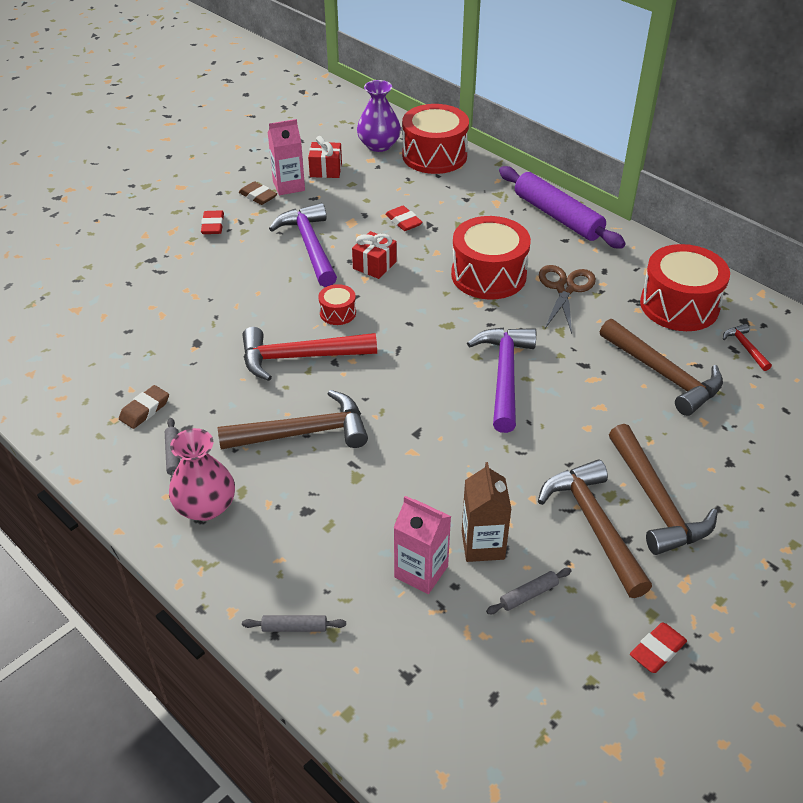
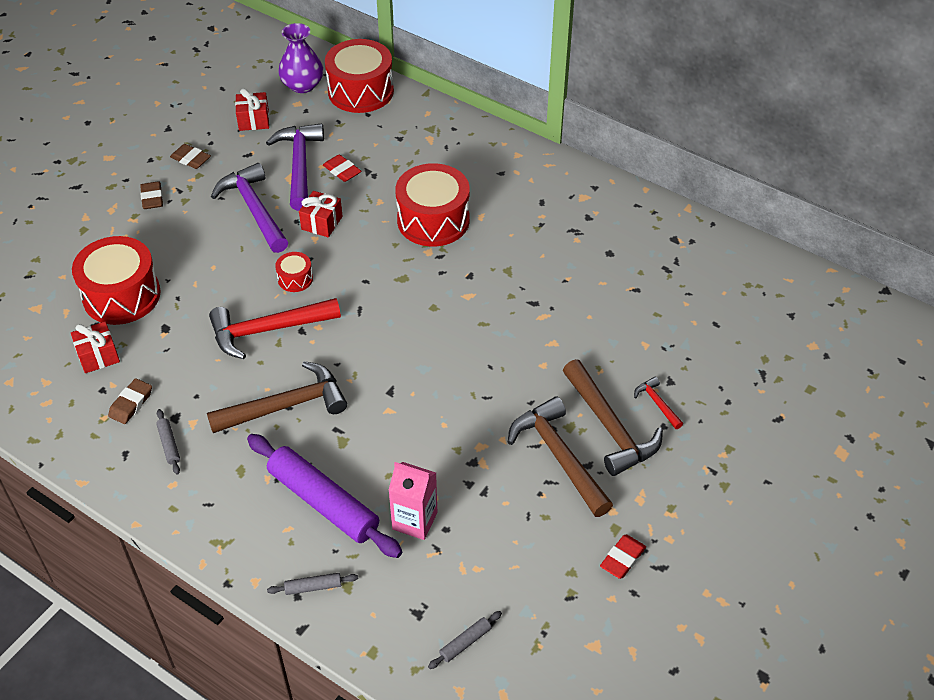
camera: 10 degrees left, 5 degrees up
pink vase [169,428,235,521] -> none
red eraser [201,210,224,234] -> brown eraser [140,181,163,209]
pink carton [268,119,305,195] -> none
brown carton [462,462,512,562] -> none
purple hammer [467,327,536,433] -> purple hammer moved to [266,123,324,211]
grey rolling pin [486,568,572,614] -> grey rolling pin moved to [428,611,502,669]
purple rolling pin [499,166,626,249] -> purple rolling pin moved to [247,434,402,558]
brown scissors [539,265,596,334] -> none
brown hammer [600,319,723,416] -> none
red drum [640,244,730,331] -> red drum moved to [72,236,161,325]
red hammer [723,324,772,371] -> red hammer moved to [634,377,683,429]
none -> red gift [71,322,120,373]

